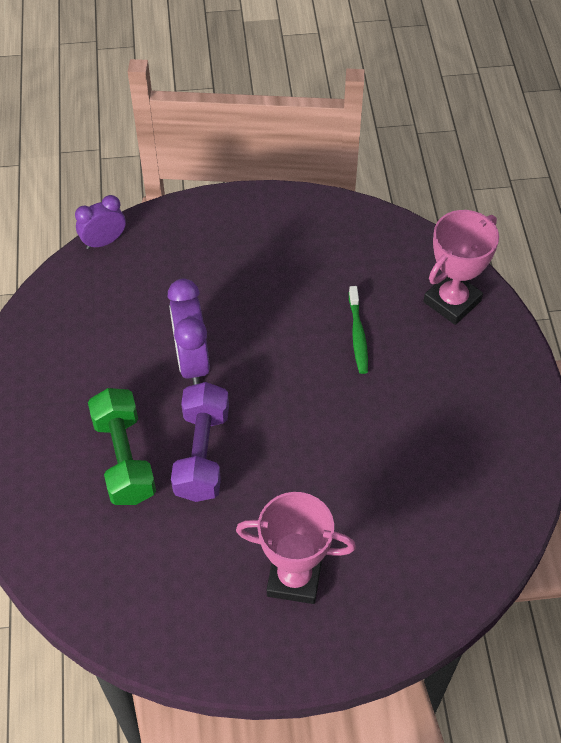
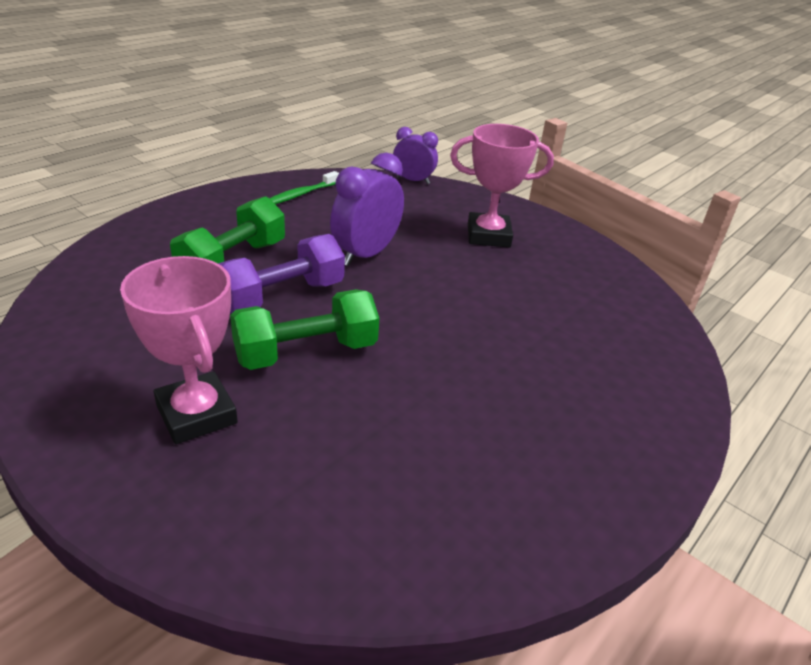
camera: 45 degrees right, 20 degrees down
green toothbrush [349,286,368,374] -> green toothbrush moved to [270,171,339,204]
pink trophy [424,210,499,325] -> pink trophy moved to [450,124,554,248]
none -> green dumbbell [230,289,379,370]

